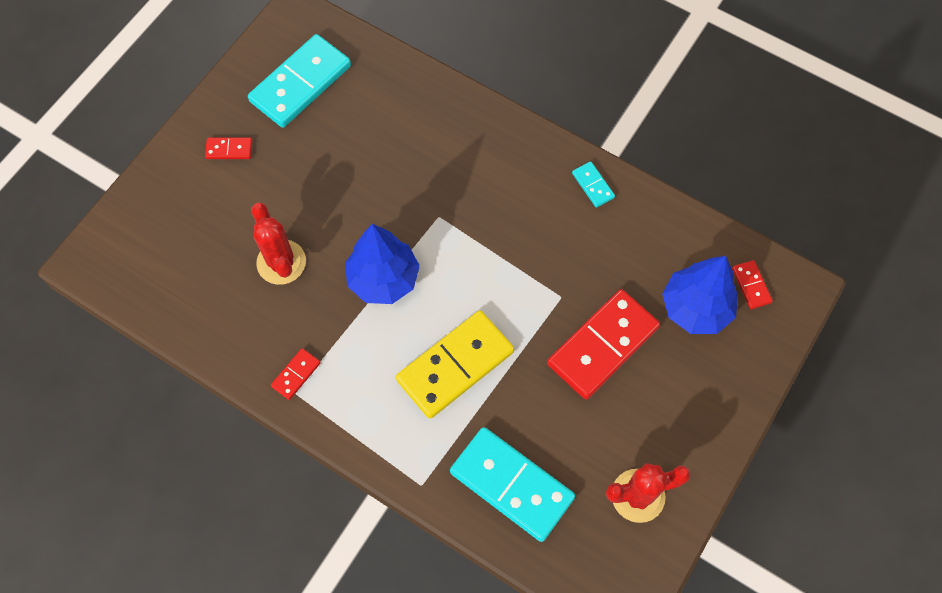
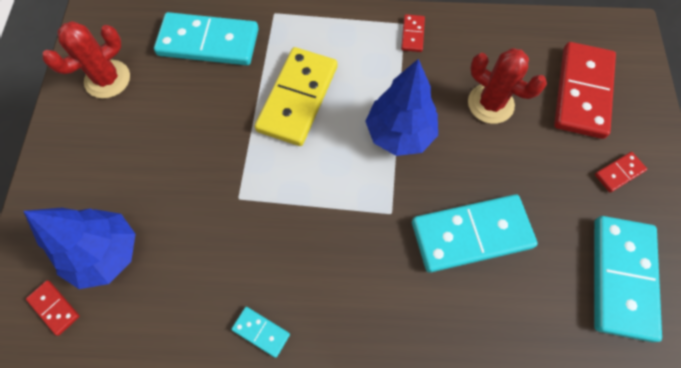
camera: 150 degrees right, 0 degrees up
red domino [547,289,660,400] -> red domino moved to [554,42,616,139]
none -> turquoise domino [412,194,538,273]

